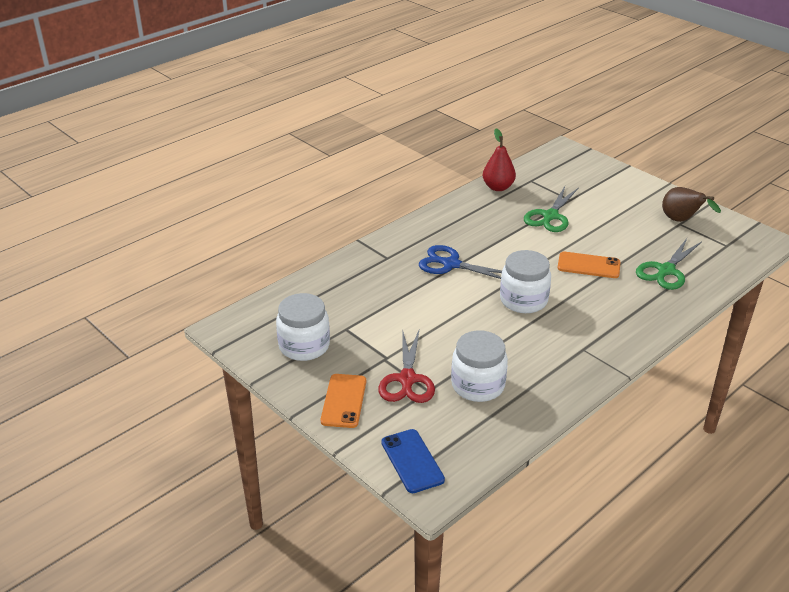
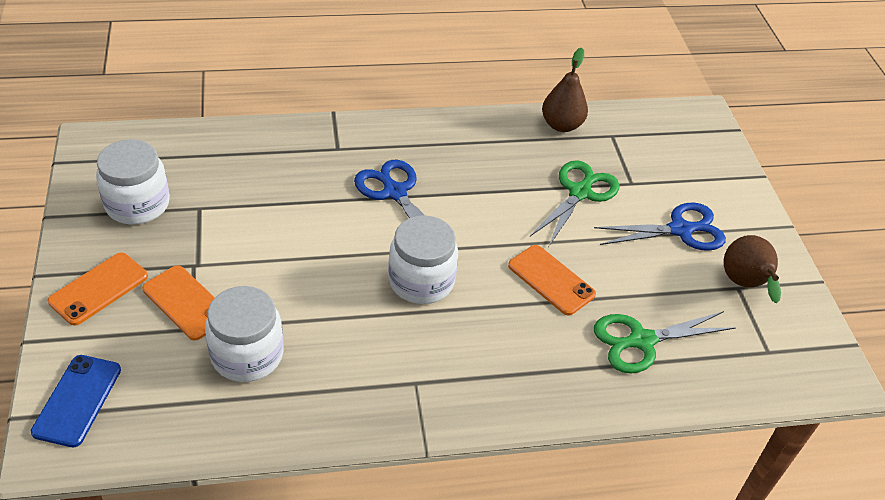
camera: 30 degrees right, 10 degrees up
red scissors [378,328,435,403] -> orange phone [142,265,215,341]
red pear [483,128,516,191] -> brown pear [542,48,588,132]
green scissors [524,186,578,232] -> green scissors turned 150 degrees clockwise [530,160,620,246]
none -> blue scissors [594,203,726,251]

